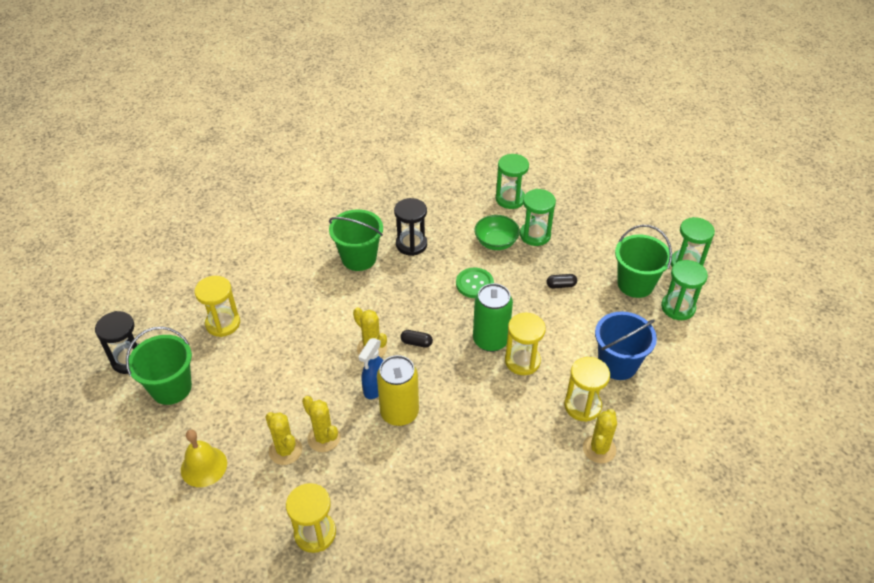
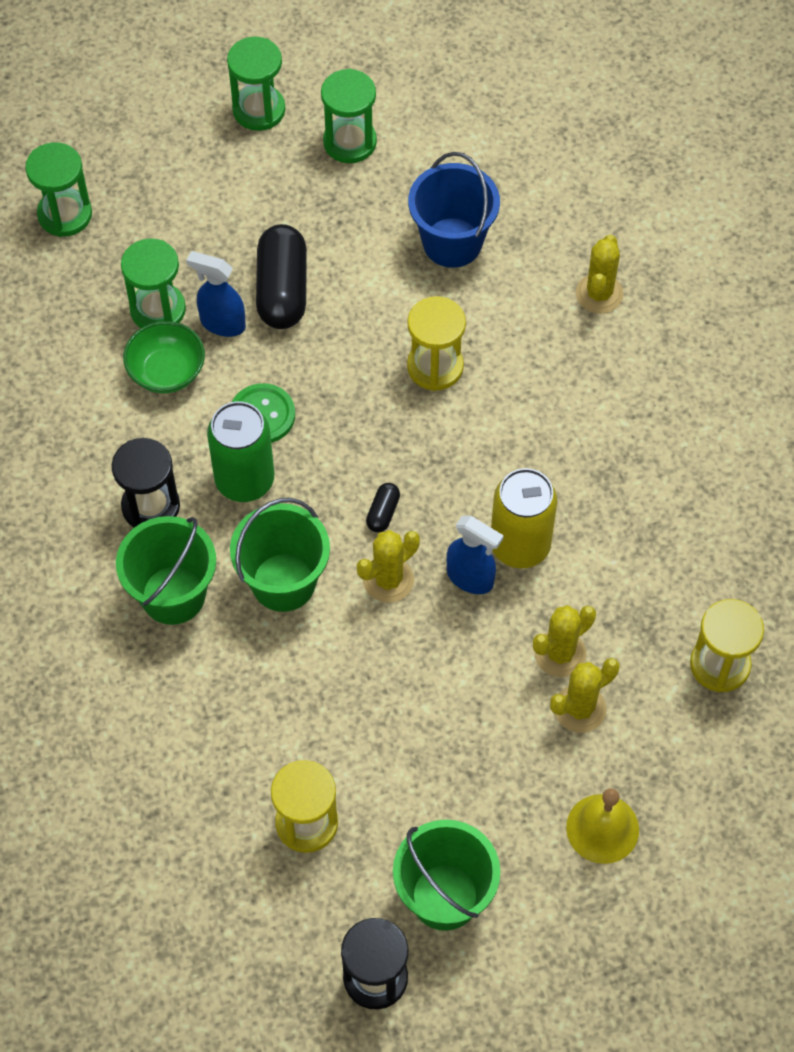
camera: 85 degrees left, 15 degrees up
green can [473,283,513,352] -> green can moved to [207,401,274,502]
green hourglass [496,154,529,209] -> green hourglass moved to [25,142,92,237]
black capsule [546,274,577,288] -> black capsule [256,224,307,329], size x2.19
yellow hourglass [564,357,610,422] -> none
yellow cactus [583,409,617,463] -> yellow cactus turned 75 degrees clockwise [576,235,623,314]
green bucket [615,225,672,298] -> green bucket moved to [230,498,330,612]
none -> blue spray bottle [186,251,246,337]

